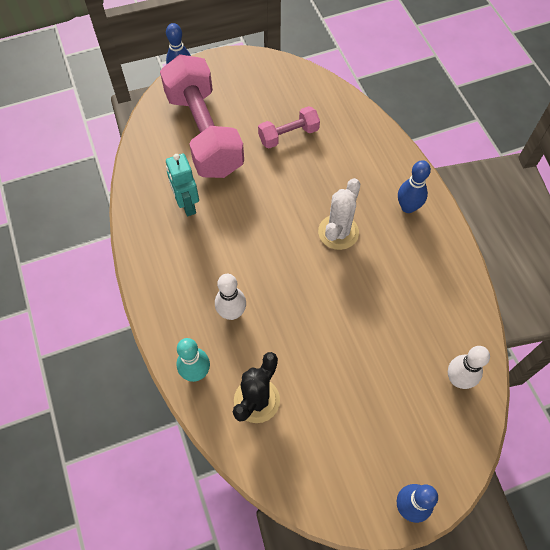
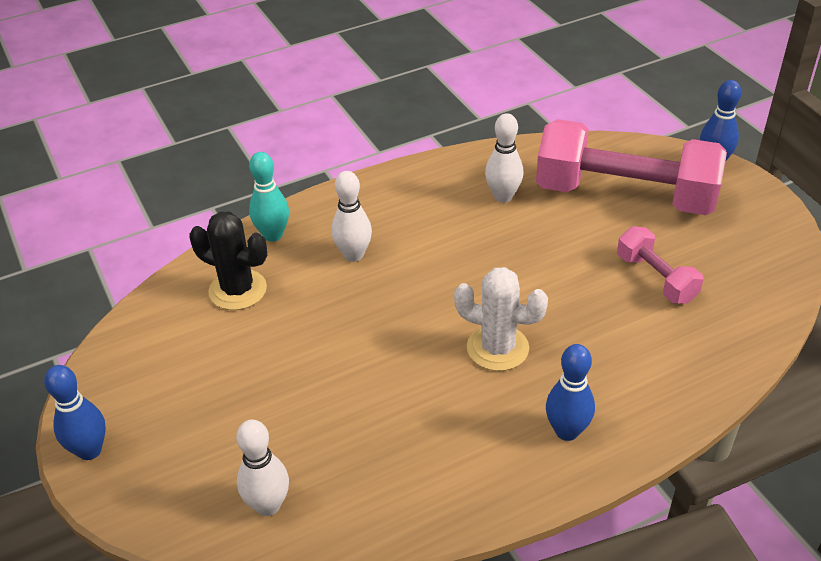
camera: 85 degrees right, 20 degrees down
pink dumbbell [160,54,244,178] -> pink dumbbell turned 45 degrees clockwise [536,119,727,215]
turquoise robot [166,154,199,216] -> white bowling pin [485,113,524,203]

